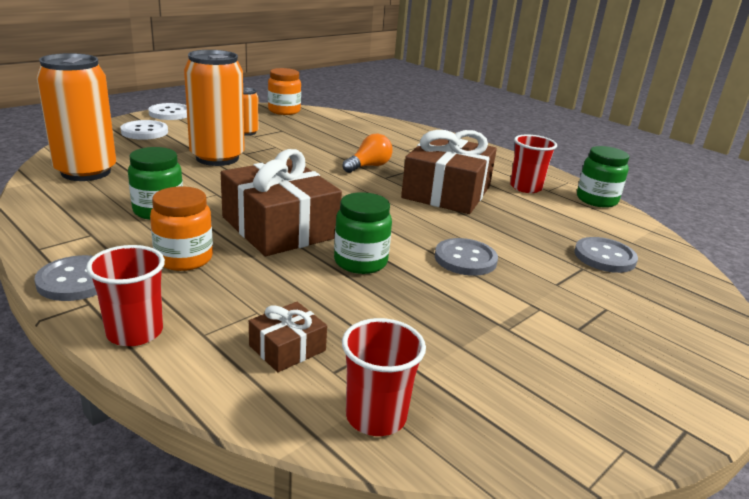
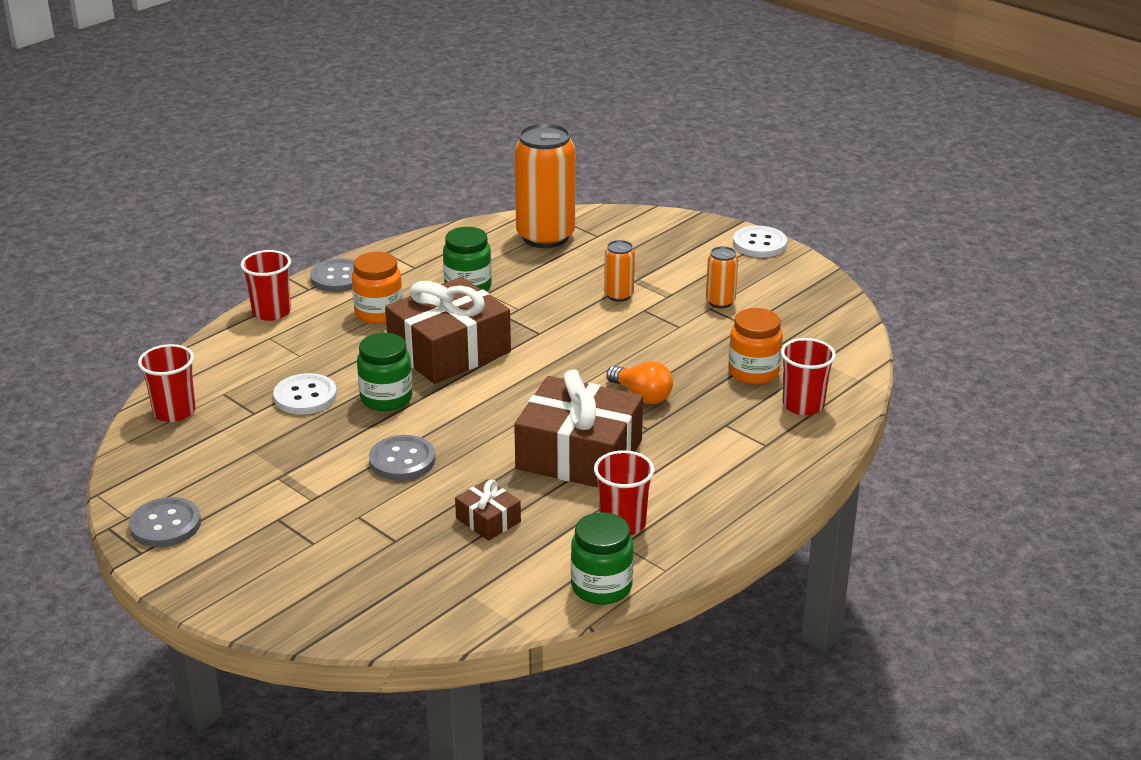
camera: 90 degrees right, 5 degrees up
white button [121,120,168,140] -> white button moved to [273,373,337,415]
orange can [184,50,245,166] -> orange can [604,240,635,302], size x0.47
brown gift [249,302,327,372] -> brown gift moved to [455,479,521,541]
orange jar [268,68,301,115] -> orange jar moved to [729,308,783,384]
grey button [574,237,638,273] -> grey button moved to [129,497,201,547]
none -> red cup [781,338,836,415]

